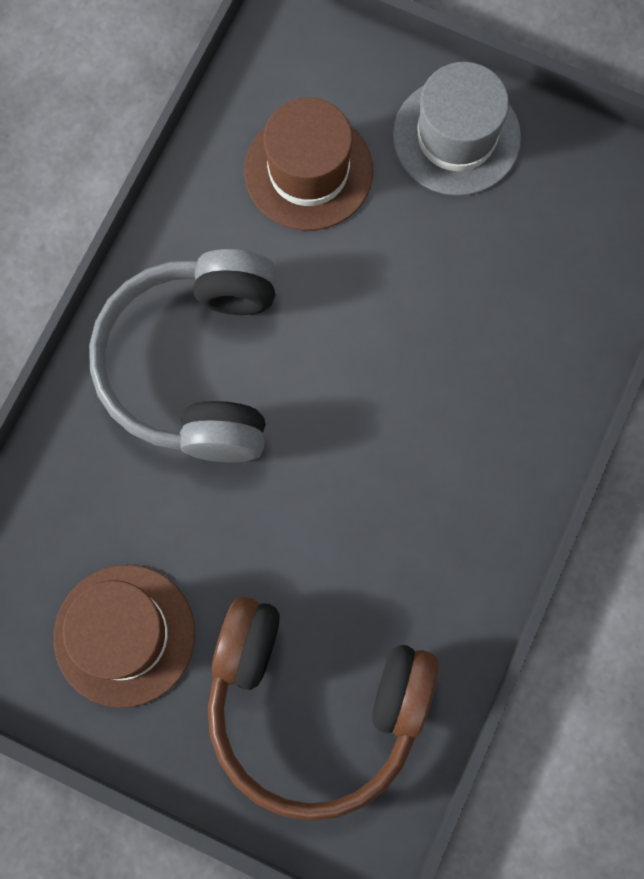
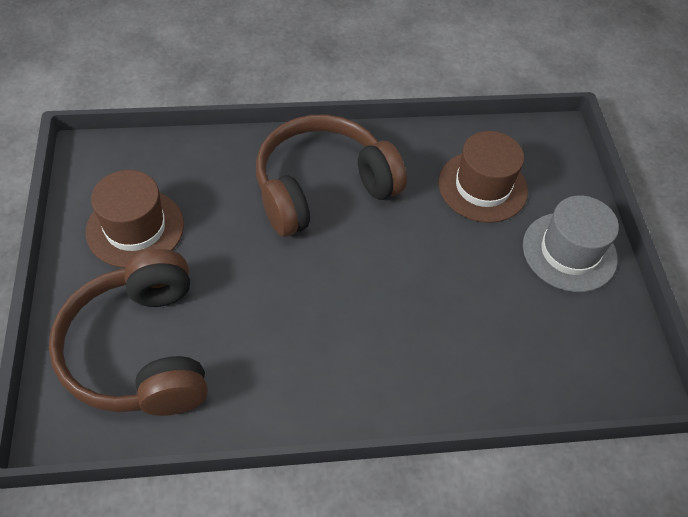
camera: 55 degrees right, 20 degrees down
grey headphones [89,249,277,463] -> brown headphones [256,114,407,237]

